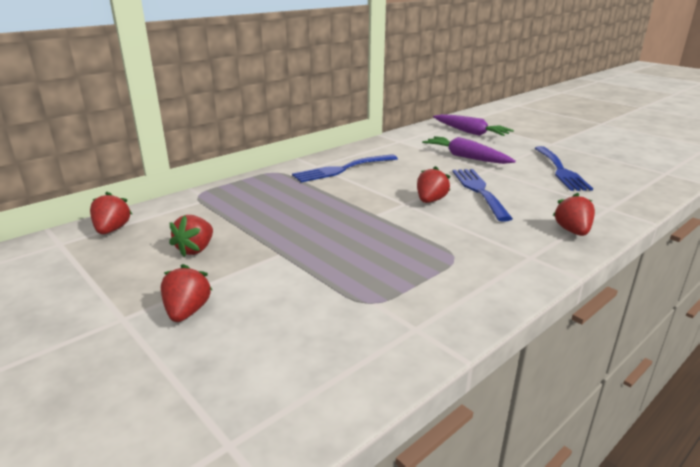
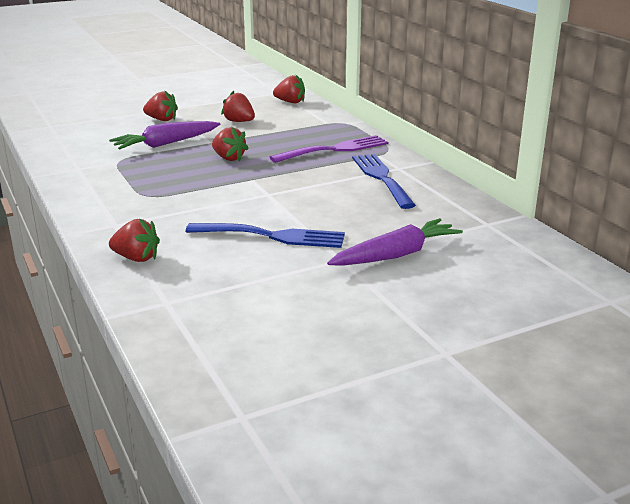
camera: 105 degrees right, 0 degrees up
red strawberry [417,166,450,203] -> red strawberry moved to [212,127,249,161]
purple carrot [433,114,514,136] -> purple carrot moved to [109,121,220,150]
blue fork [535,146,593,191] -> none
none -> purple fork [270,135,388,163]

